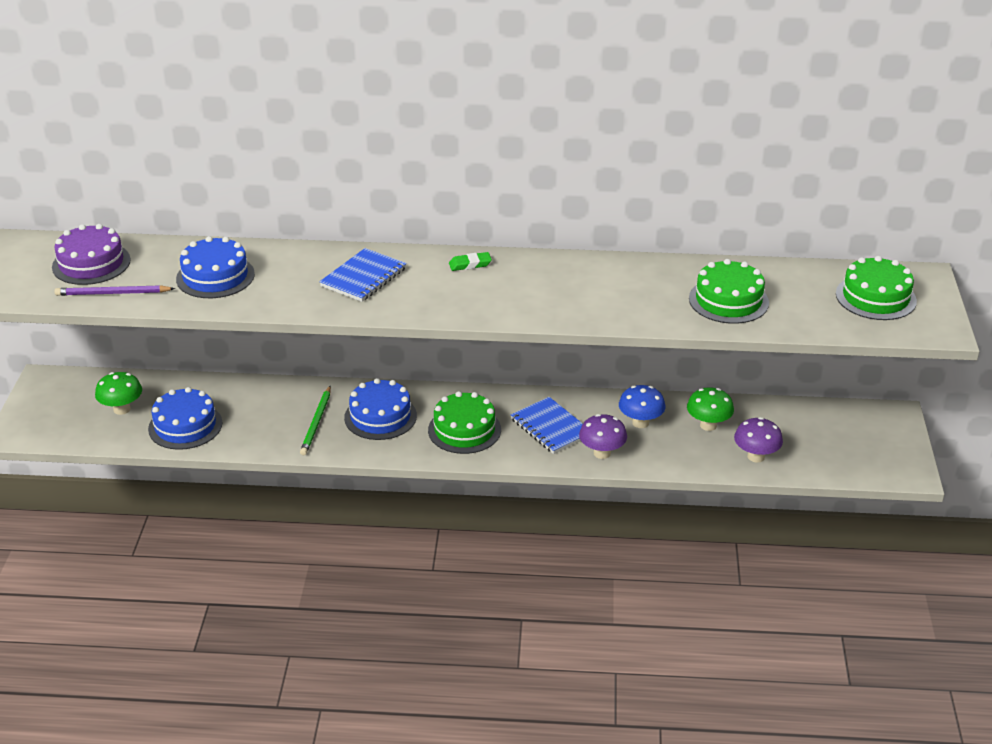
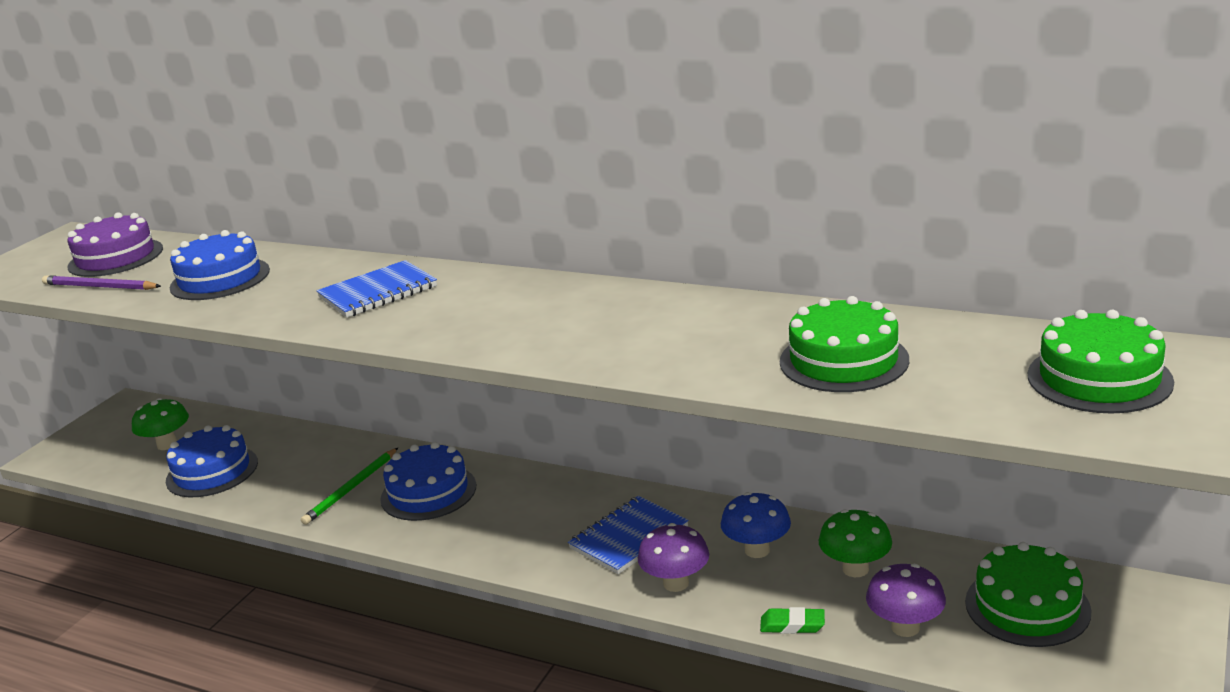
camera: 25 degrees right, 10 degrees down
green cake [428,391,501,454] -> green cake moved to [965,542,1092,647]
green eraser [449,252,492,271] -> green eraser moved to [760,607,825,634]
blue notebook [511,397,583,454] -> blue notebook turned 60 degrees clockwise [568,496,689,574]

